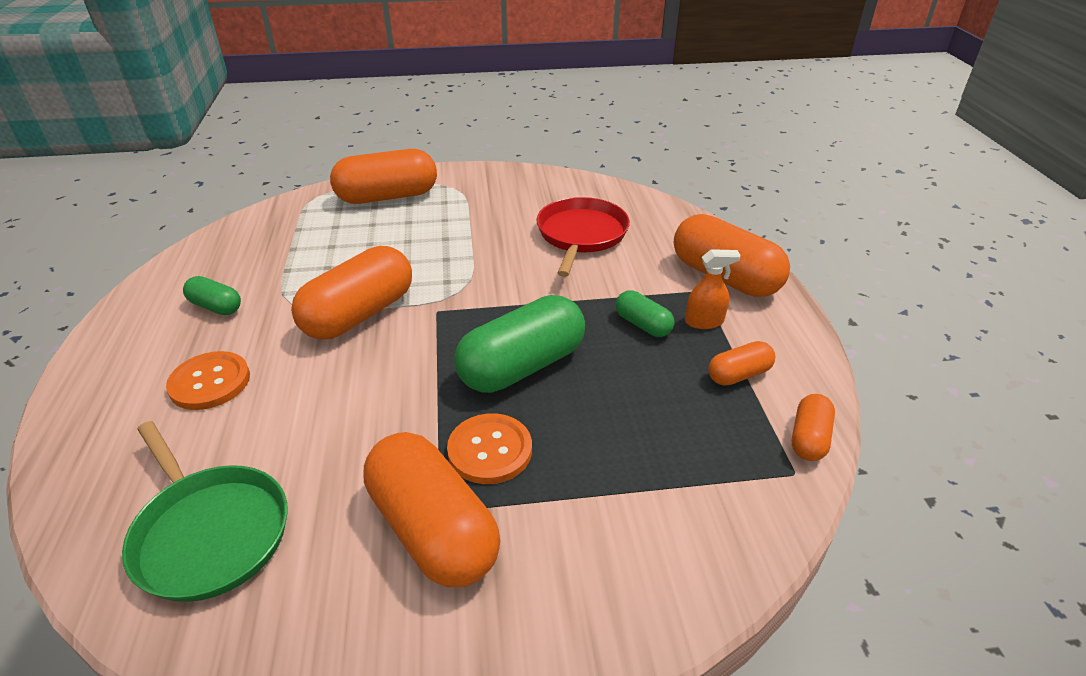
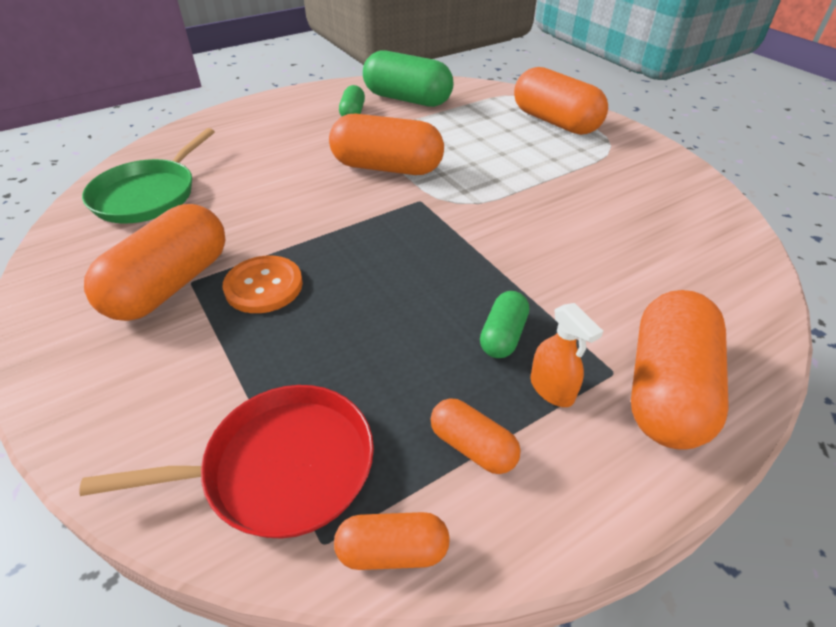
camera: 65 degrees right, 5 degrees up
orange button [166,351,250,410] -> none
green capsule [454,295,585,393] -> green capsule moved to [363,51,453,107]
red pan [537,197,630,277] -> red pan moved to [79,385,374,539]

